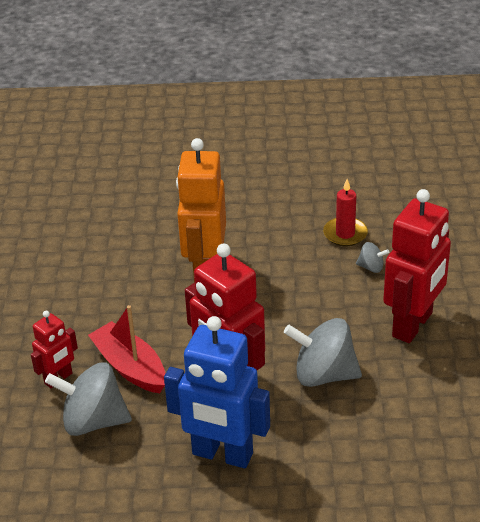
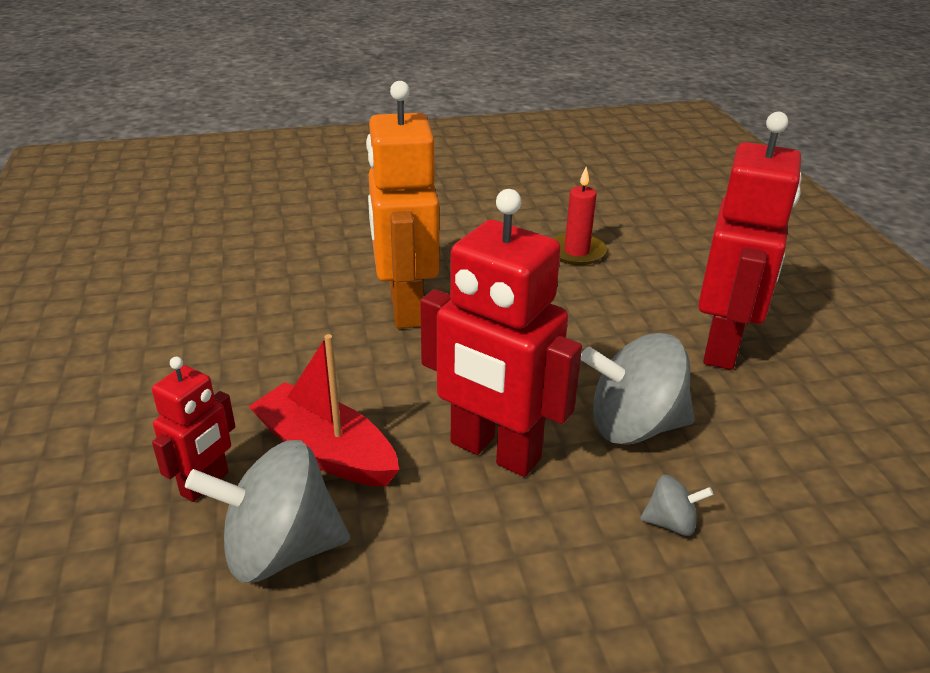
camera: 15 degrees left, 5 degrees down
blue robot [164,316,270,468] -> none
grey spinning top [356,242,389,273] -> grey spinning top moved to [640,475,713,536]

